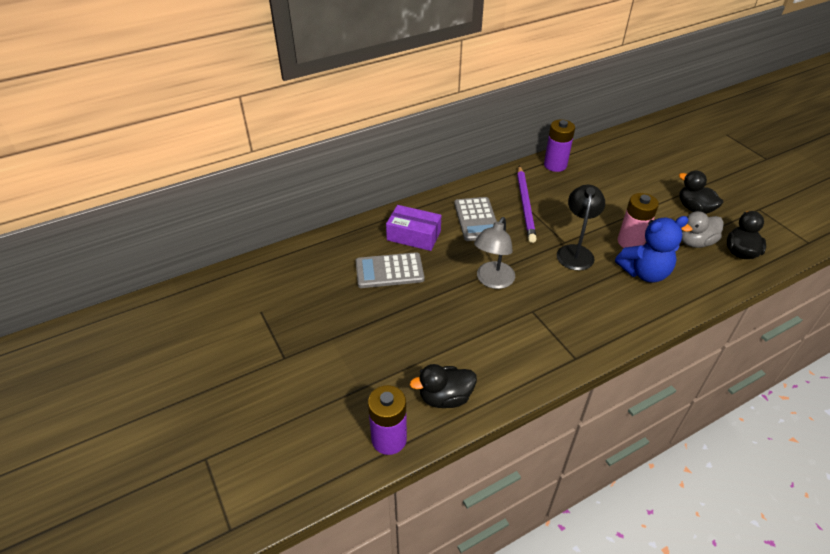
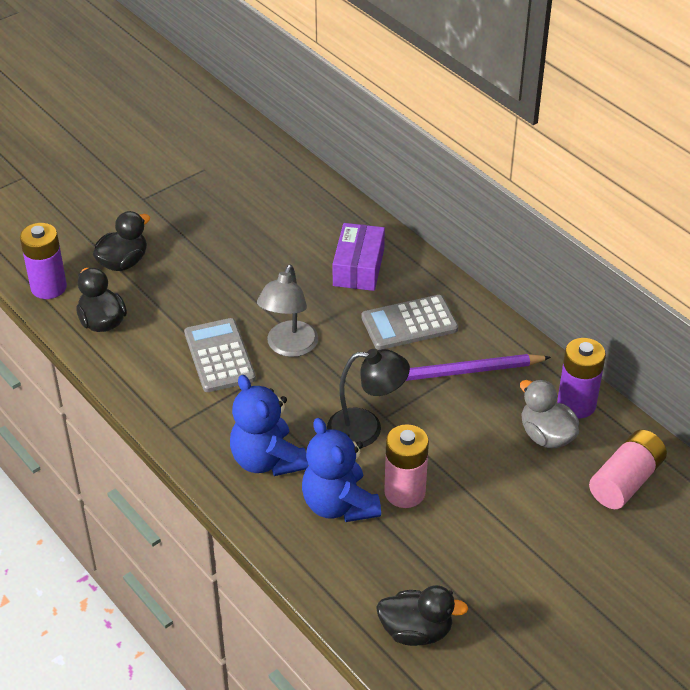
camera: 80 degrees right, 0 degrees up
grey calculator [356,252,424,288] -> grey calculator moved to [184,318,256,392]
grey lamp [474,217,515,289] -> grey lamp turned 90 degrees counterclockwise [257,265,318,357]
black duck [679,171,723,214] -> black duck moved to [93,211,150,271]
grey duck [681,211,724,248] -> grey duck moved to [520,380,579,448]
none -> blue teddy bear [230,375,308,476]
none -> pink battery [589,429,667,509]

